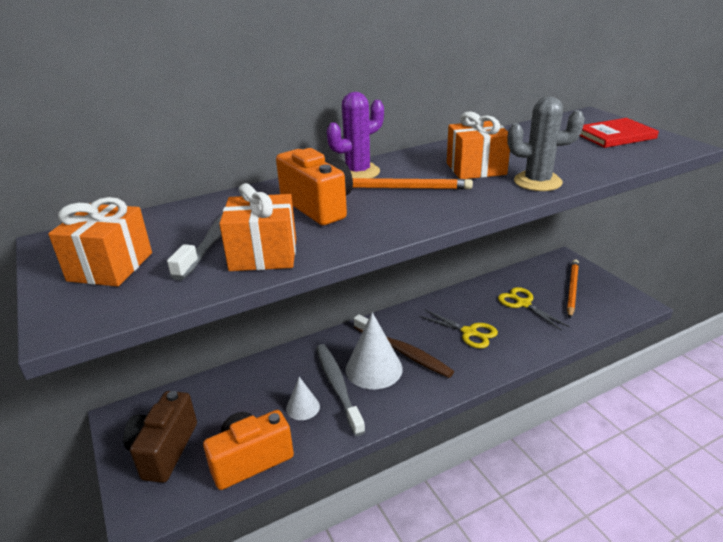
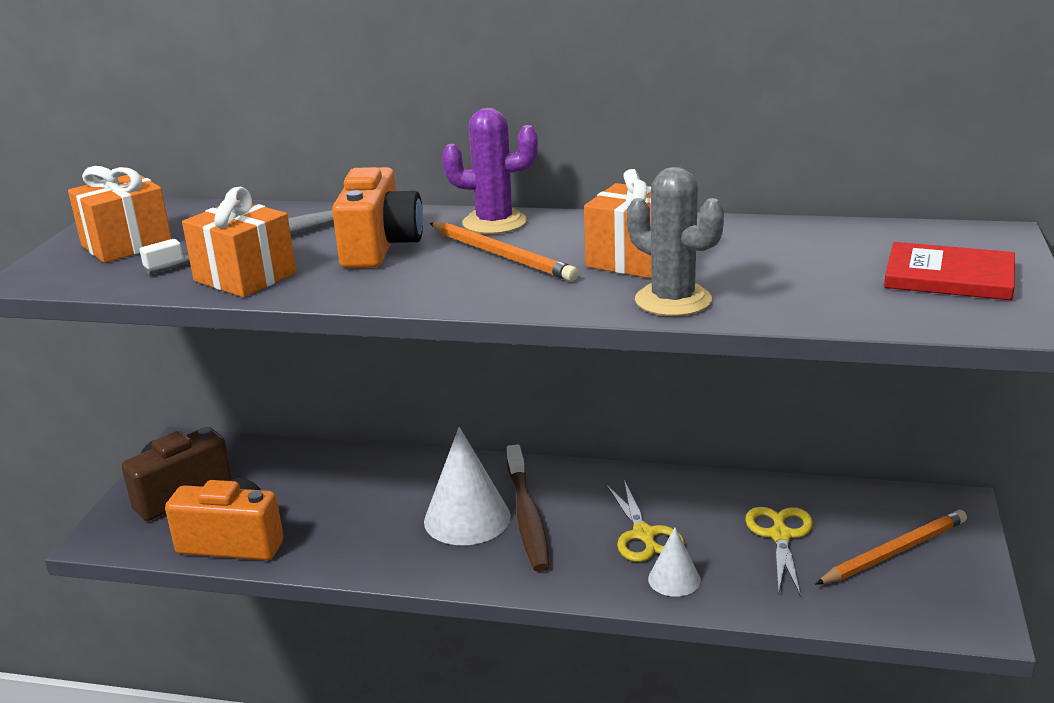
camera: 40 degrees right, 5 degrees down
white cone [286,377,320,420] -> white cone moved to [648,527,701,597]
grey toothbrush [316,344,365,436] -> none

